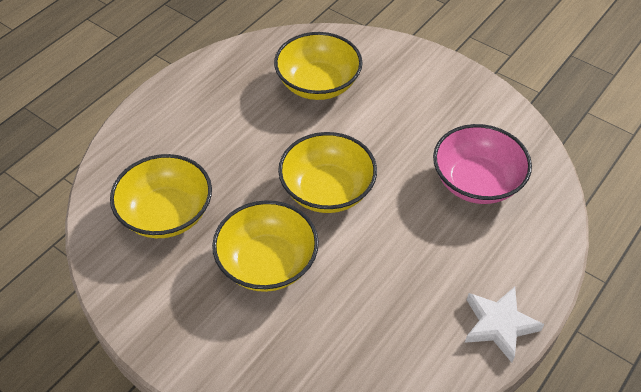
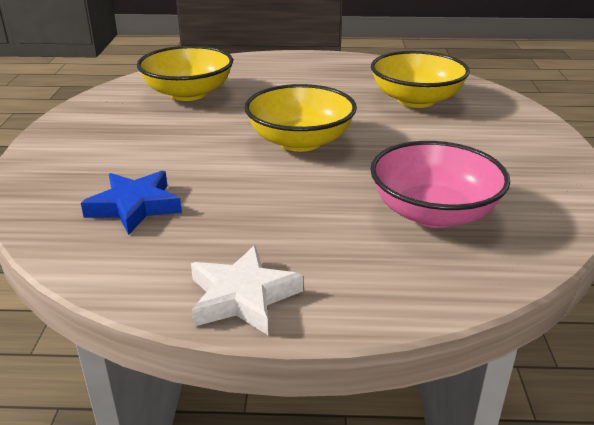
camera: 55 degrees right, 20 degrees down
yellow bowl [212,200,319,292] -> none
none -> blue star [81,171,182,235]

